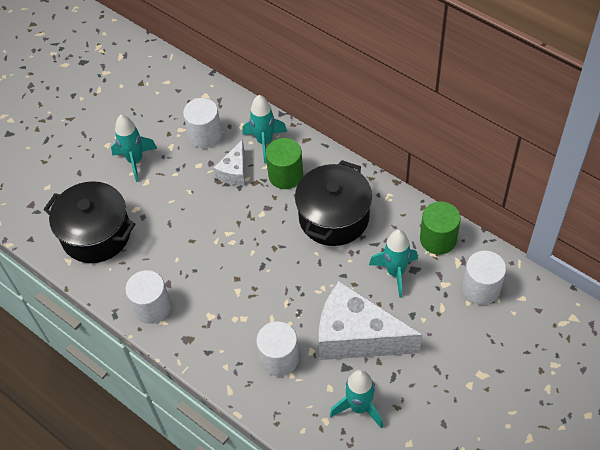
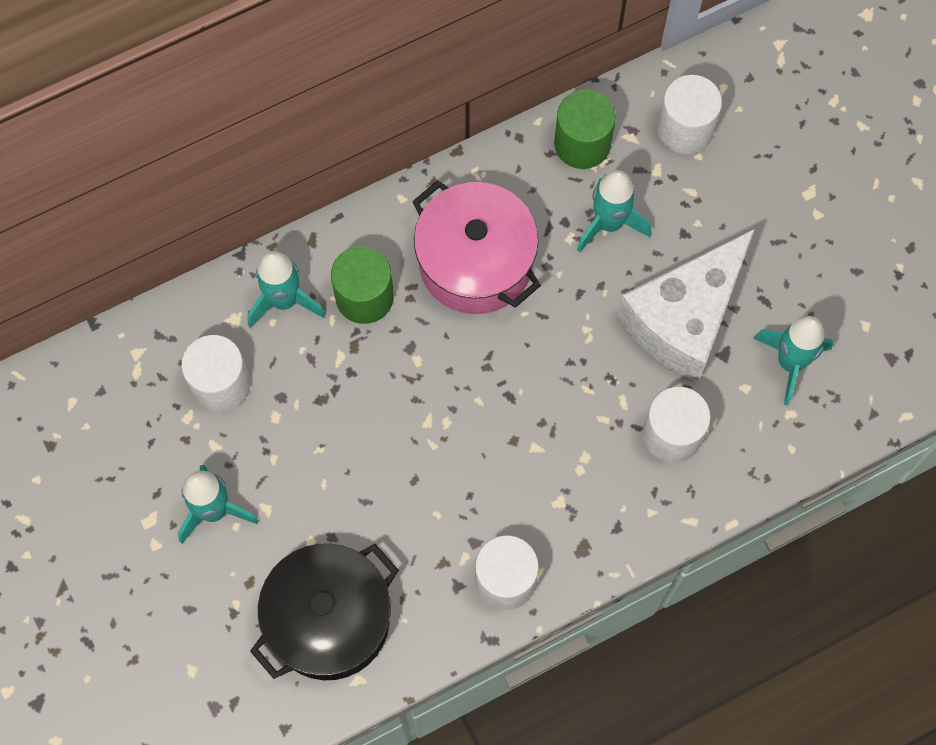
camera: 70 degrees left, 15 degrees up
white cheese [214,139,245,185] -> none
black pot [295,160,372,246] -> pink pot [412,180,541,314]

